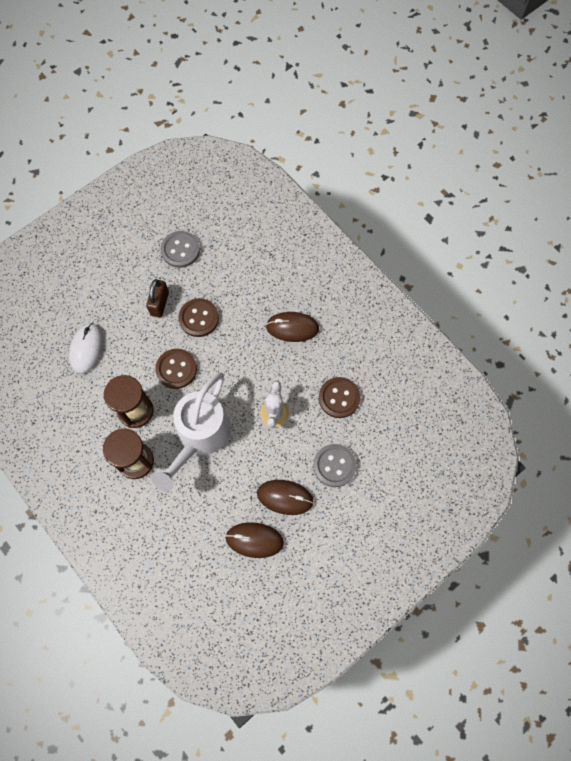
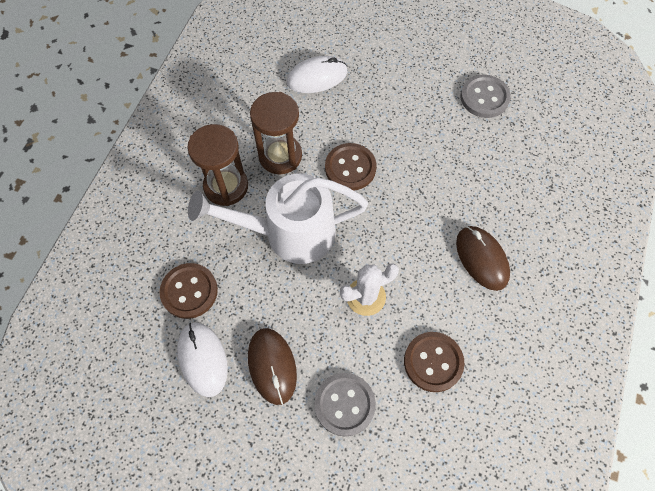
camera: 60 degrees right, 5 degrees down
brown padlock [146,279,169,318] -> none
brown button [178,298,219,337] -> brown button moved to [160,263,218,319]
brown mouse [225,522,284,558] -> white mouse [177,322,228,397]

